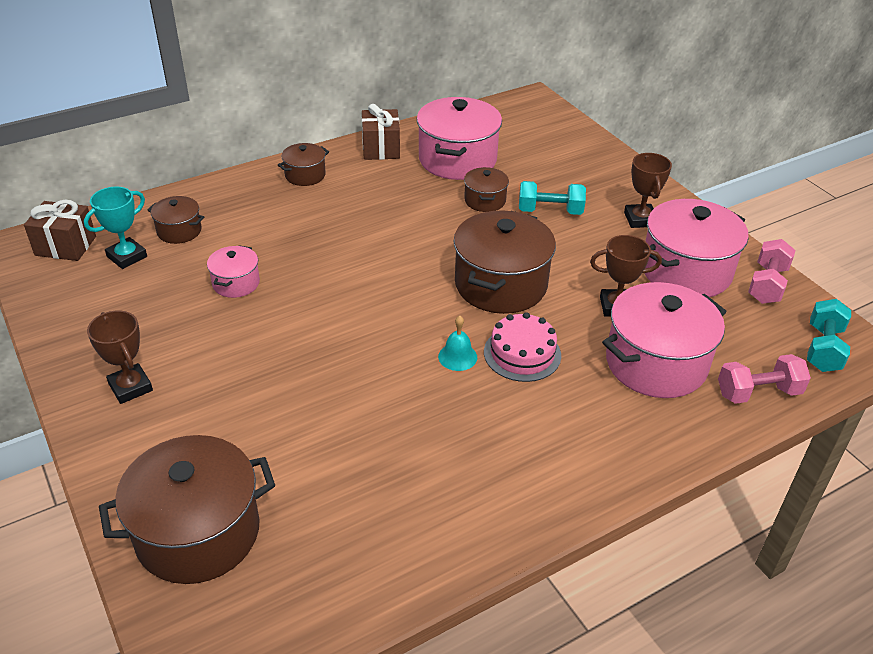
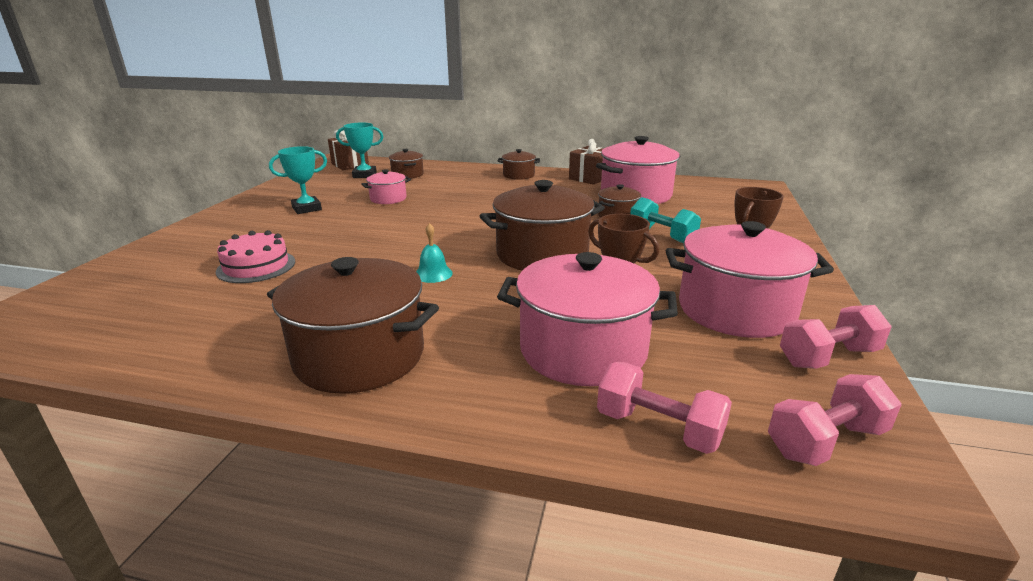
camera: 45 degrees right, 15 degrees down
brown trophy [87,310,153,404] -> none
brown pot [99,435,275,584] -> brown pot moved to [267,257,439,394]
pink cake [484,312,561,382] -> pink cake moved to [216,230,295,283]
turquoise dumbbell [807,299,851,372] -> pink dumbbell [768,374,902,466]
none -> turquoise trophy [269,146,327,214]

